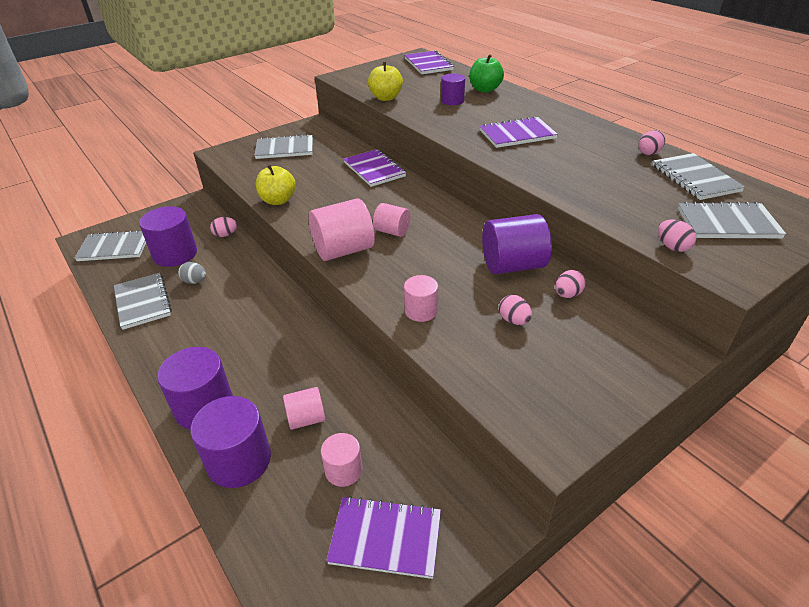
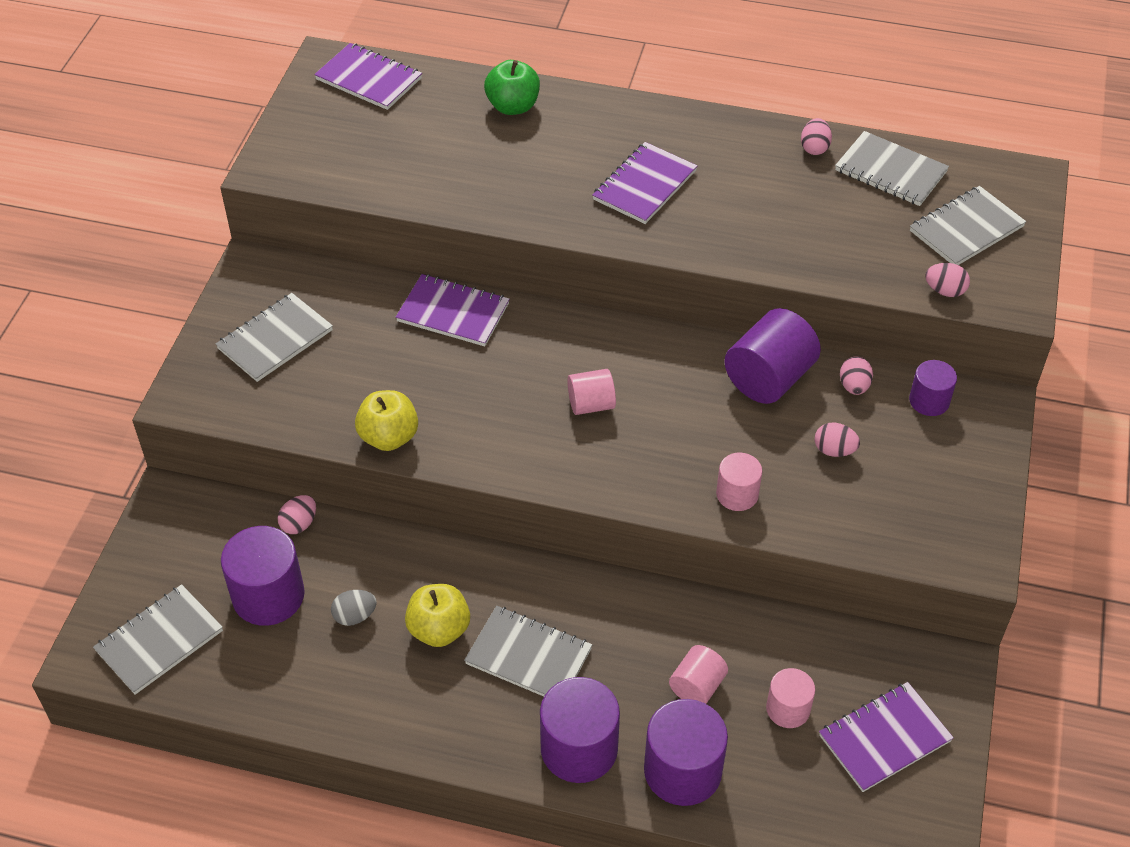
camera: 40 degrees left, 10 degrees up
grey notebook [114,273,172,330] -> grey notebook moved to [464,606,592,696]
pink cylinder [309,198,375,261] -> none
yellow apple [368,62,403,101] -> yellow apple moved to [405,584,470,647]
purple cylinder [441,73,465,105] -> purple cylinder moved to [909,360,957,416]

